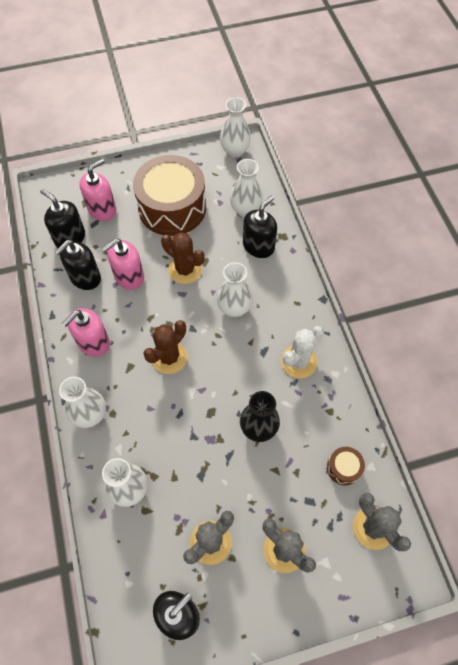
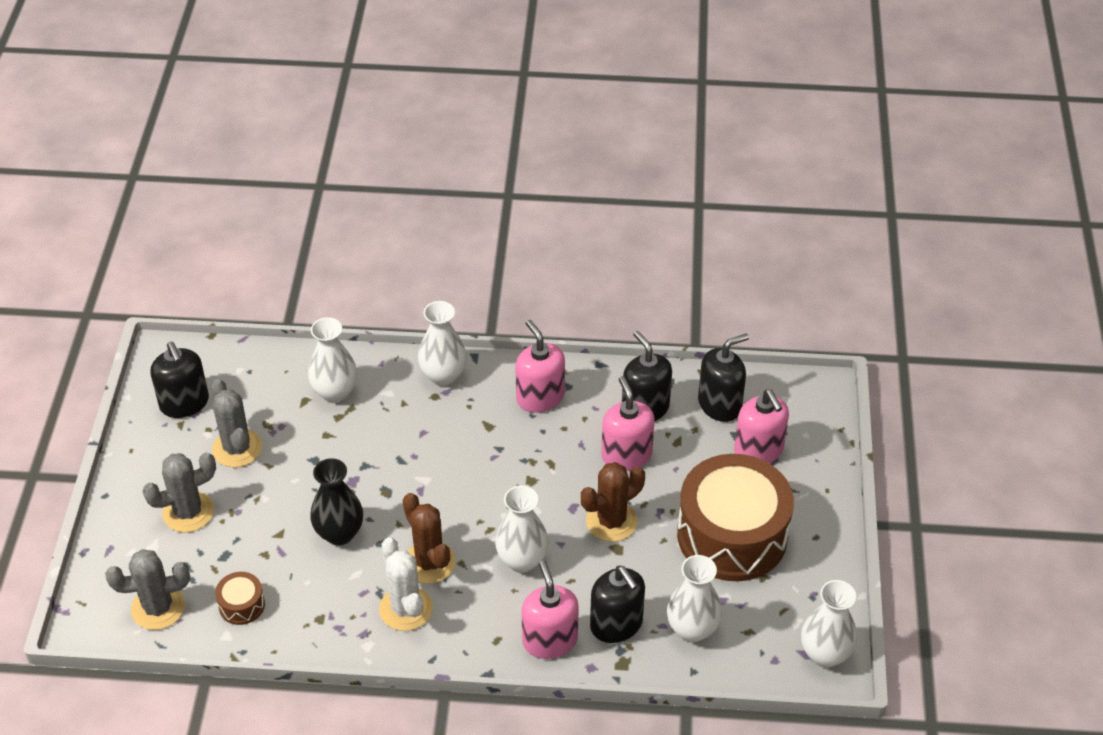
camera: 110 degrees right, 15 degrees down
brown cactus [143,320,188,374] -> brown cactus moved to [403,493,456,584]
none -> pink soap dispenser [522,560,579,659]

